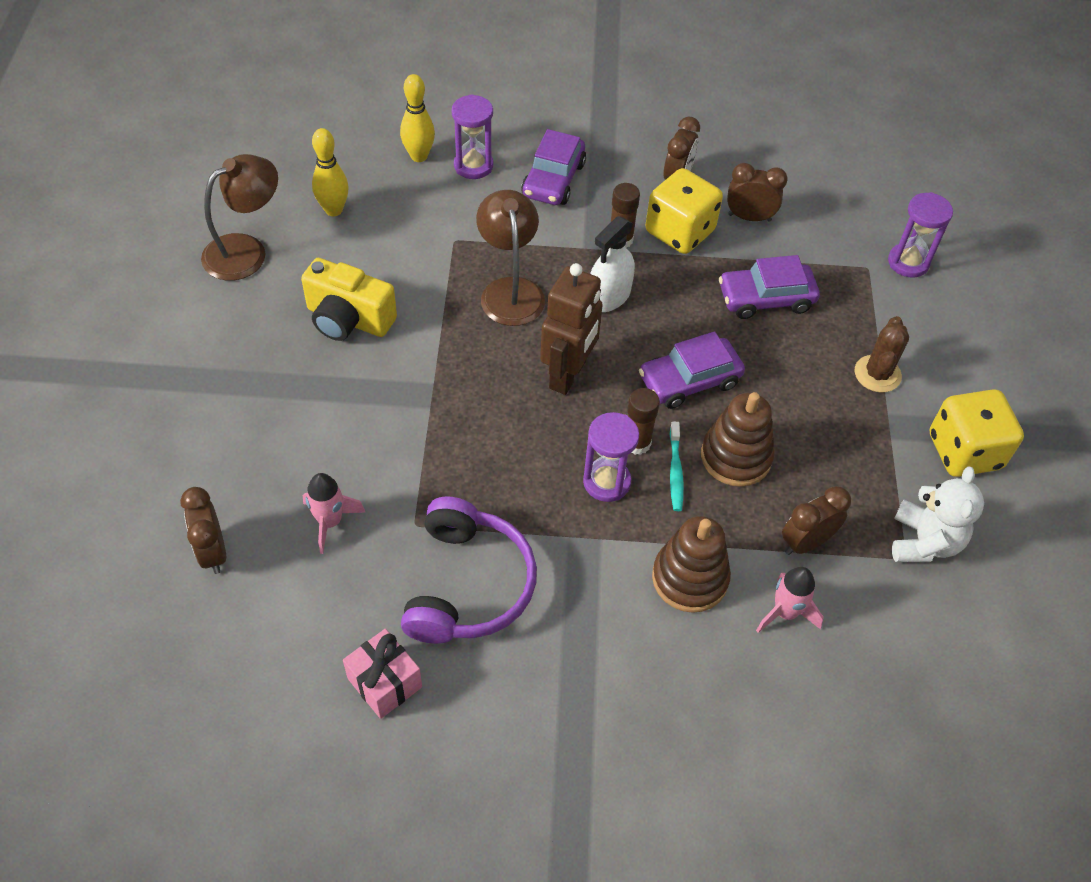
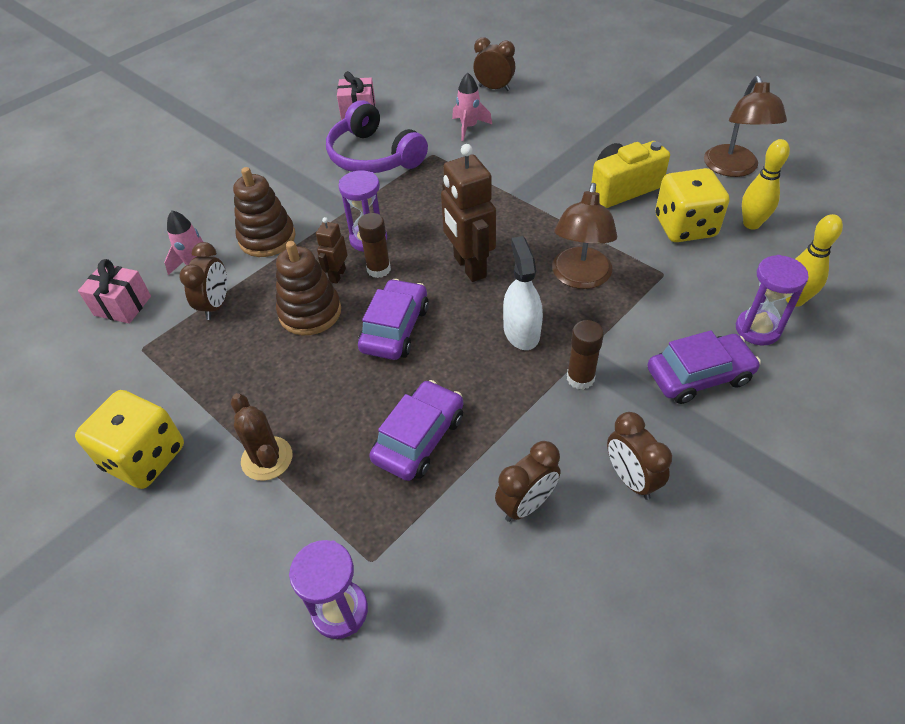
camera: 135 degrees right, 5 degrees down
brown lamp [476,190,545,326] -> brown lamp turned 75 degrees clockwise [552,183,617,289]
purple car [521,129,586,205] -> purple car turned 105 degrees clockwise [647,330,761,404]
yellow dice [646,168,723,254] -> yellow dice moved to [655,168,729,242]
turquoise toothbrush [670,422,684,511] -> brown robot [316,217,348,284]
white teddy bear [892,466,984,562] -> none
none -> pink gift [78,259,151,324]

